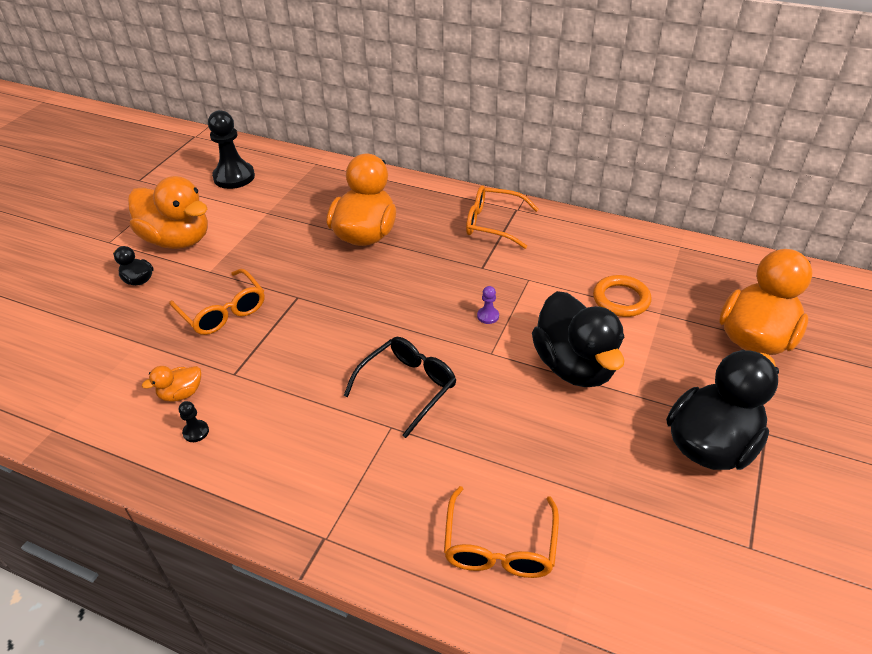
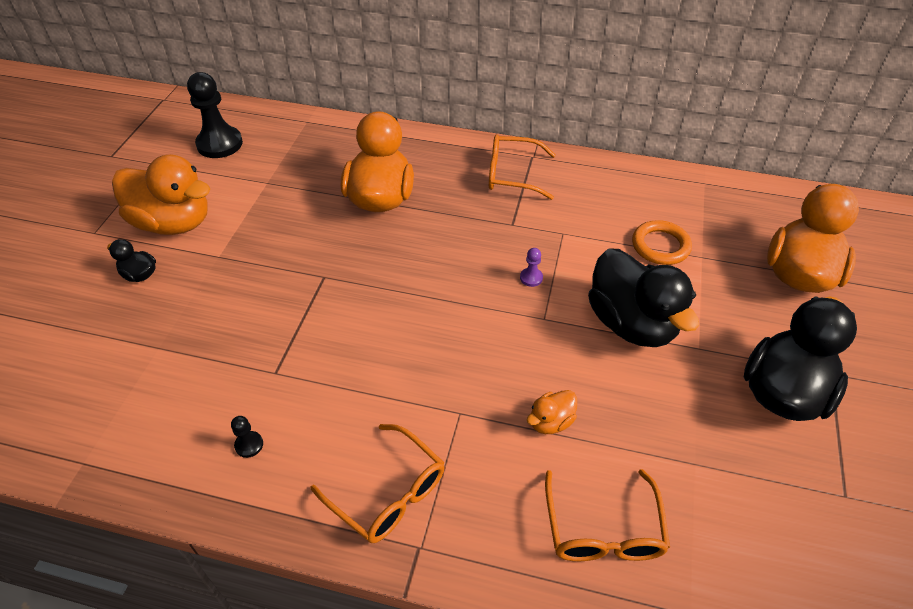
camera: 10 degrees left, 5 degrees up
orange duck [142,366,201,402] -> orange duck moved to [527,390,577,434]
orange glasses [169,269,265,335] -> orange glasses moved to [311,424,444,543]
black glasses [344,337,456,438] -> none

